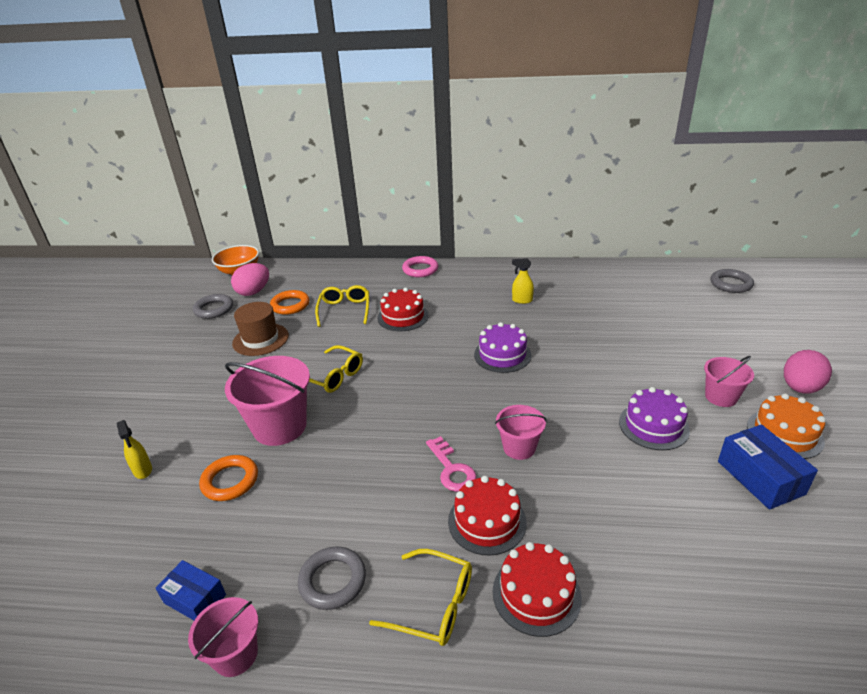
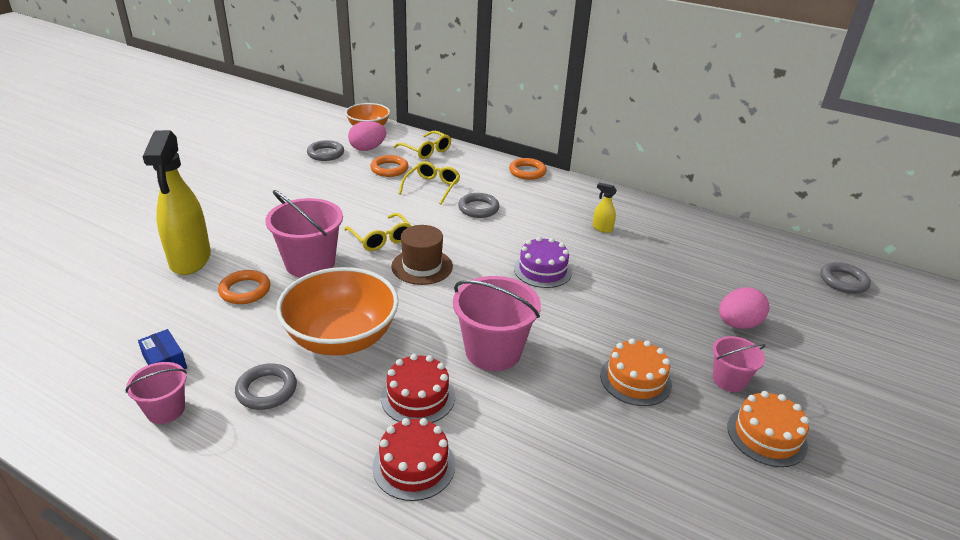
camera: 20 degrees right, 0 degrees up
yellow spray bottle [117,420,152,479] -> yellow spray bottle [143,130,211,275], size x2.47
brown hat [232,302,289,356] -> brown hat moved to [391,225,453,285]
yellow glasses [369,549,472,646] -> yellow glasses moved to [394,131,451,159]
red cake [377,288,429,331] -> grey ring [458,193,500,218]
pink ring [402,256,438,277] -> orange ring [509,158,547,180]
pink key [426,436,476,492] -> none
pink bucket [495,405,547,460] -> pink bucket [453,276,541,371], size x1.76
purple cake [619,387,690,450] -> orange cake [600,339,672,406]
blue box [718,425,818,510] -> none
pink egg [784,350,832,394] -> pink egg moved to [719,287,769,329]
none -> orange bowl [276,267,399,356]

